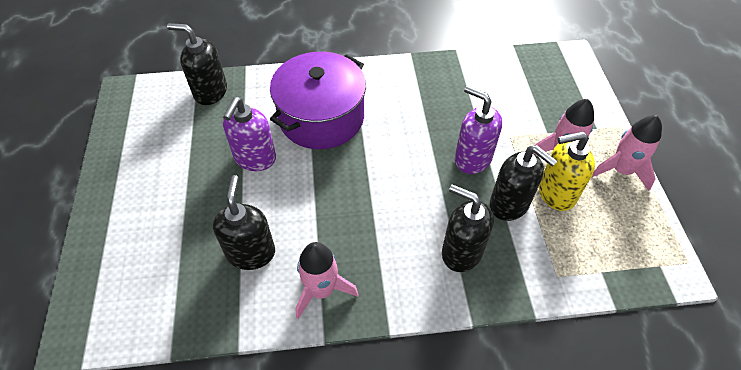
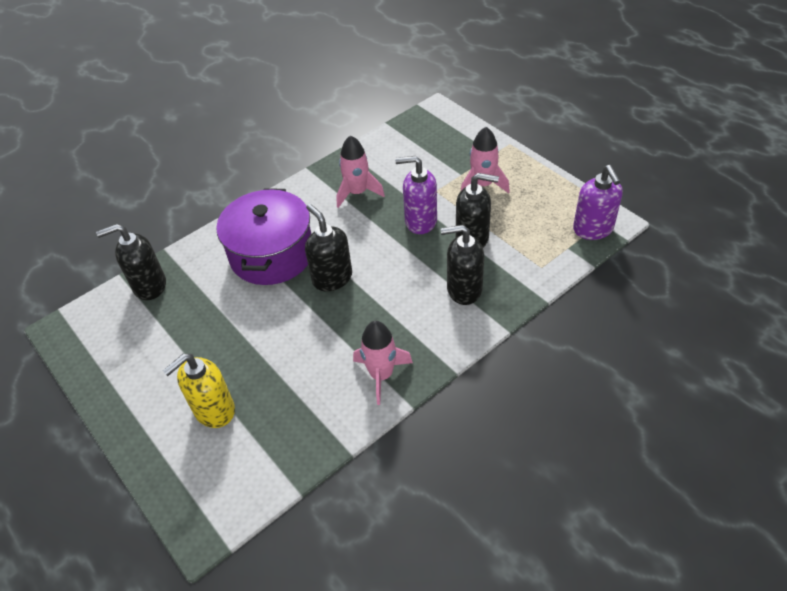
camera: 30 degrees left, 5 degrees down
black soap dispenser [213,175,275,270] -> black soap dispenser moved to [305,204,352,291]
purple soap dispenser [223,97,276,171] -> purple soap dispenser moved to [573,165,623,240]
yellow soap dispenser [539,132,595,211] -> yellow soap dispenser moved to [163,354,235,428]
pink rocket [592,115,662,191] -> pink rocket moved to [336,135,385,208]

